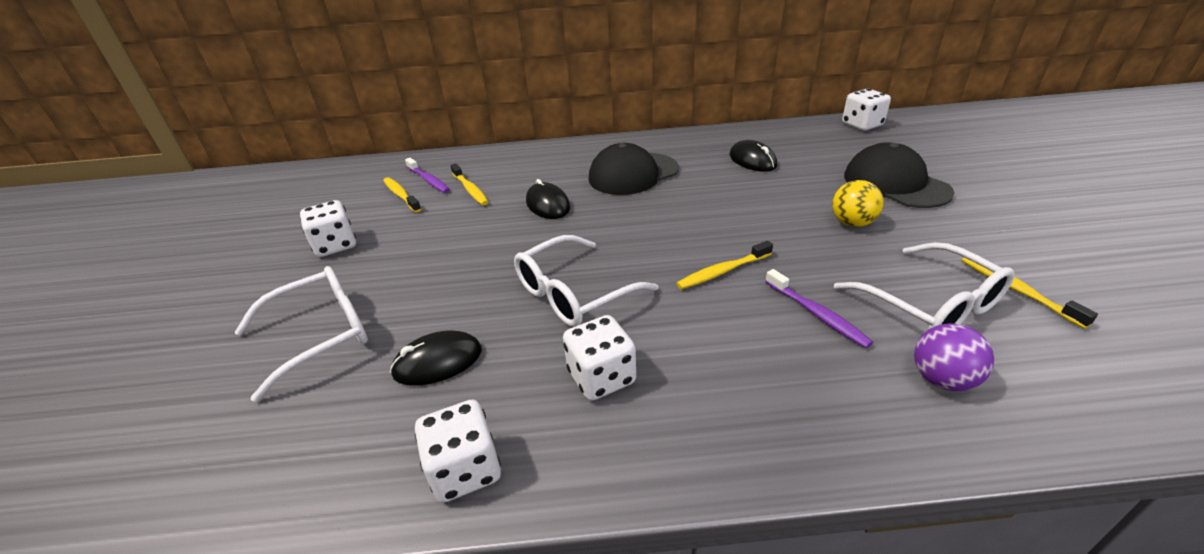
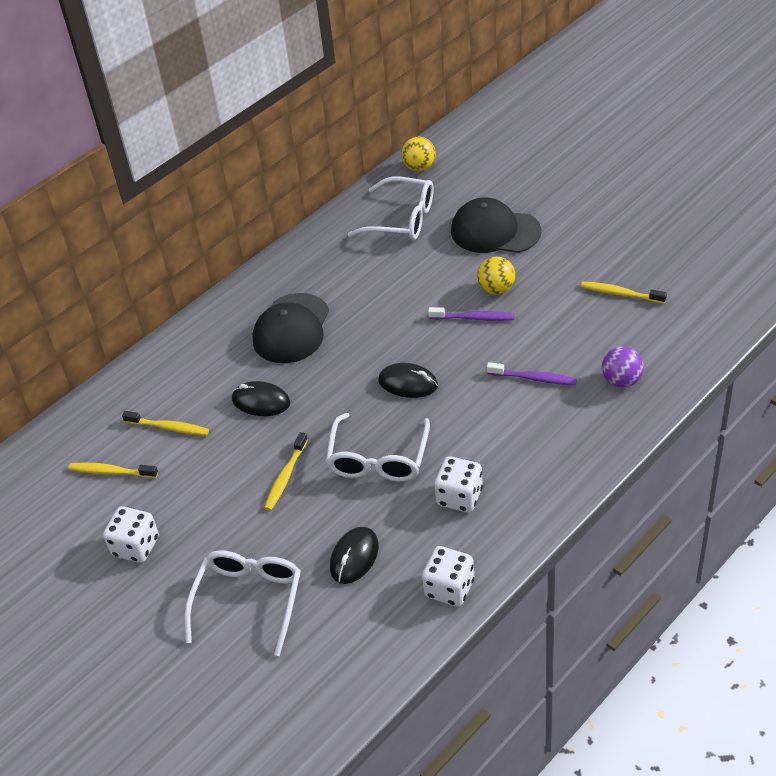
camera: 40 degrees left, 10 degrees up
purple toothbrush [405,158,450,193] -> purple toothbrush moved to [428,307,515,321]
yellow toothbrush [676,241,773,289] -> yellow toothbrush moved to [264,432,308,511]
black mouse [729,140,777,172] -> black mouse moved to [378,363,438,398]
white glasses [834,242,1015,330] -> white glasses moved to [348,177,434,240]
white dice [842,89,891,131] -> yellow ball [401,137,436,171]

